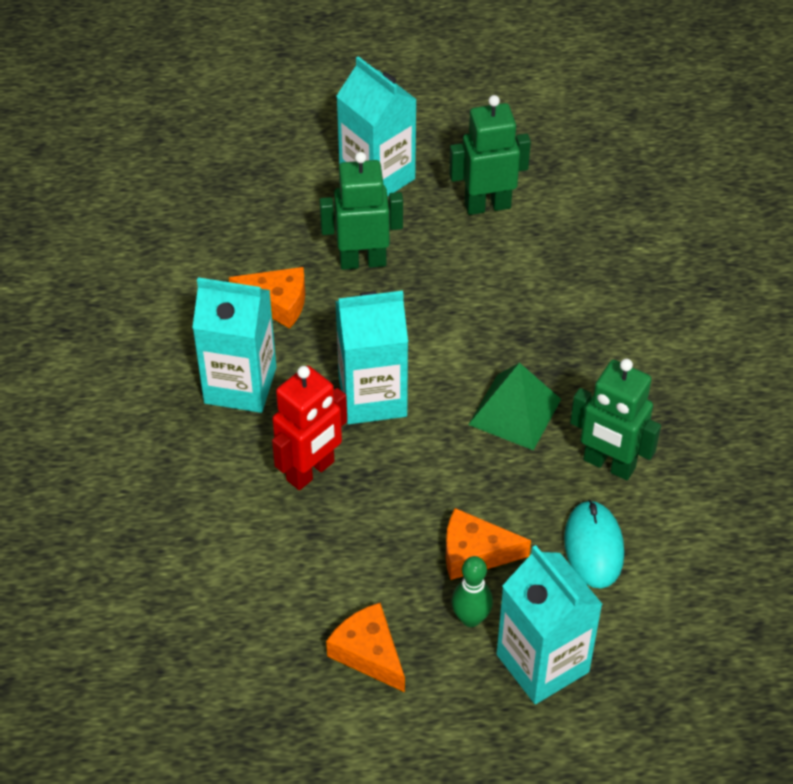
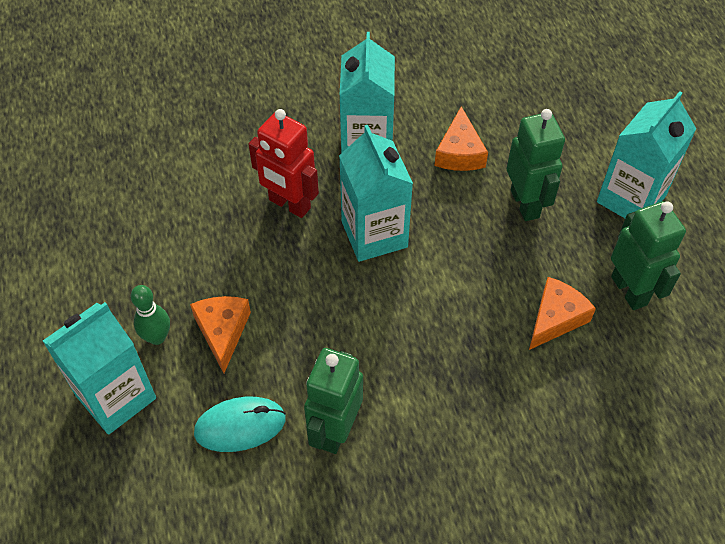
camera: 80 degrees right, 5 degrees up
orange cheese [326,603,405,692] -> orange cheese moved to [529,277,596,350]
green pyramid [468,363,561,450] -> none

